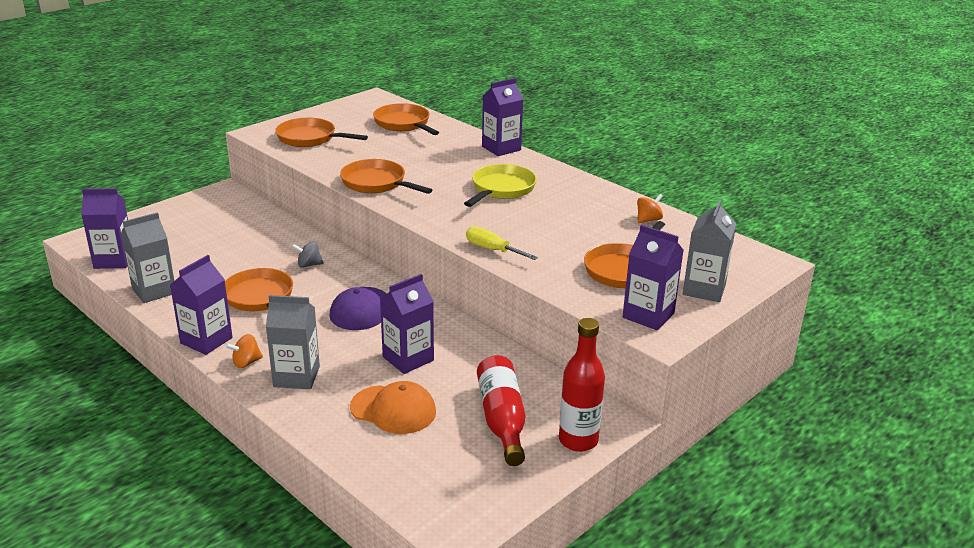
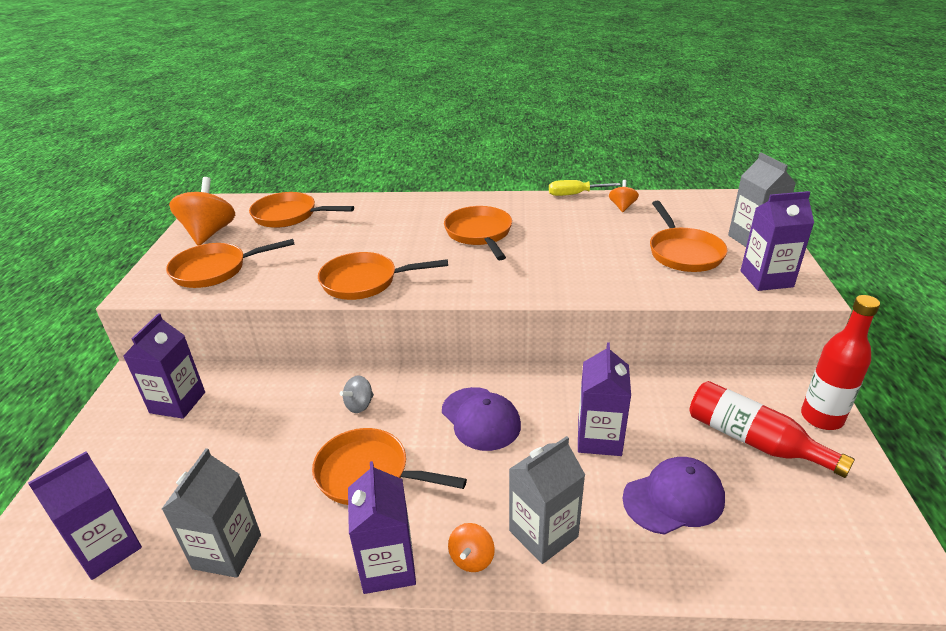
camera: 40 degrees left, 5 degrees up
orange cap [350,381,436,434] -> purple cap [622,457,725,535]
yellow pan [464,164,537,207] -> orange pan [444,206,512,260]
yellow screwdriver [466,226,538,260] -> yellow screwdriver moved to [549,180,621,196]
purple carton [482,78,523,156] -> purple carton moved to [123,313,205,419]
none -> orange spinning top [169,177,235,245]

